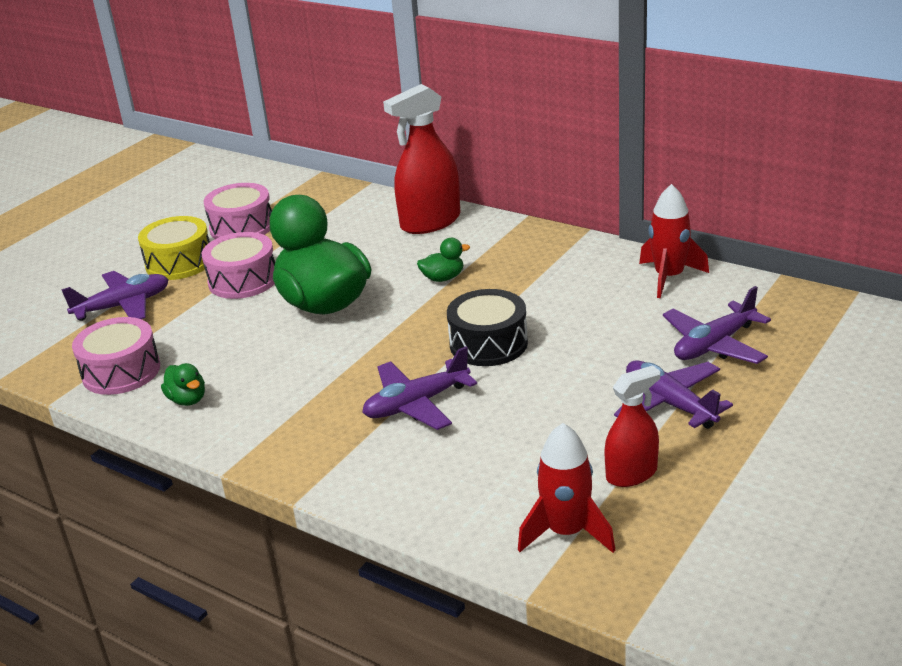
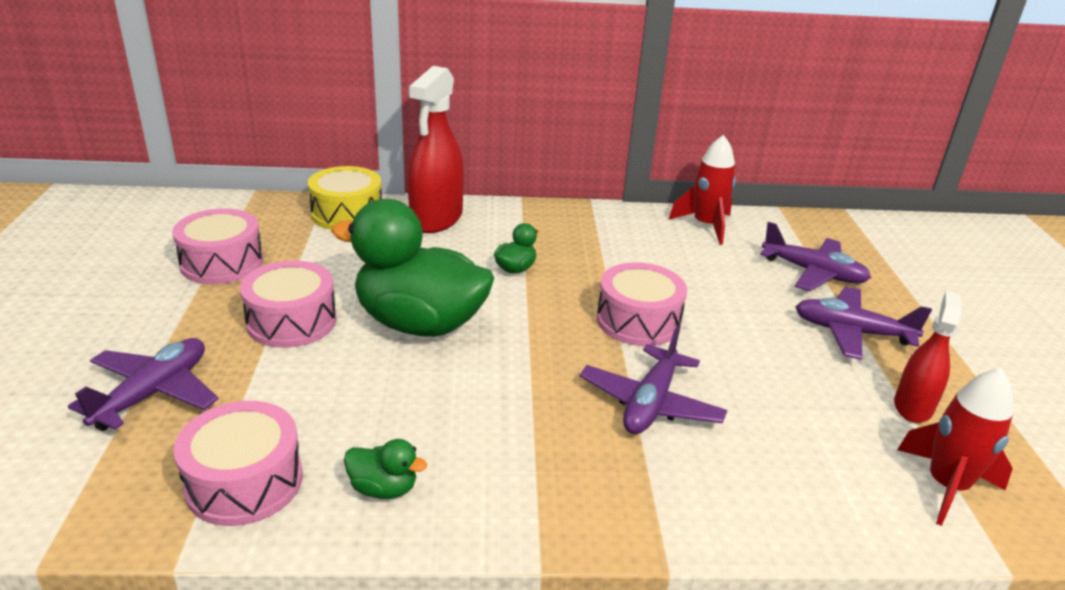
camera: 40 degrees left, 0 degrees up
yellow drum [138,216,210,280] -> yellow drum moved to [308,166,382,230]
black drum [447,289,528,366] -> pink drum [597,262,687,346]
purple plane [663,286,771,364] -> purple plane turned 75 degrees counterclockwise [760,222,871,291]

